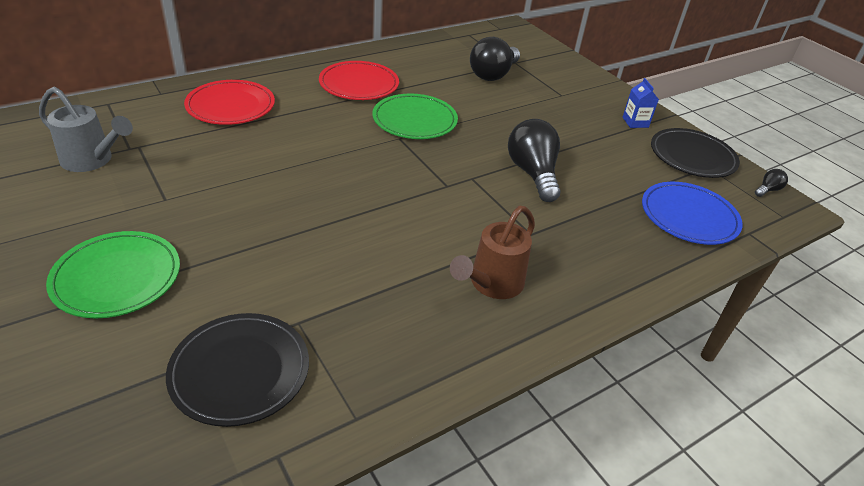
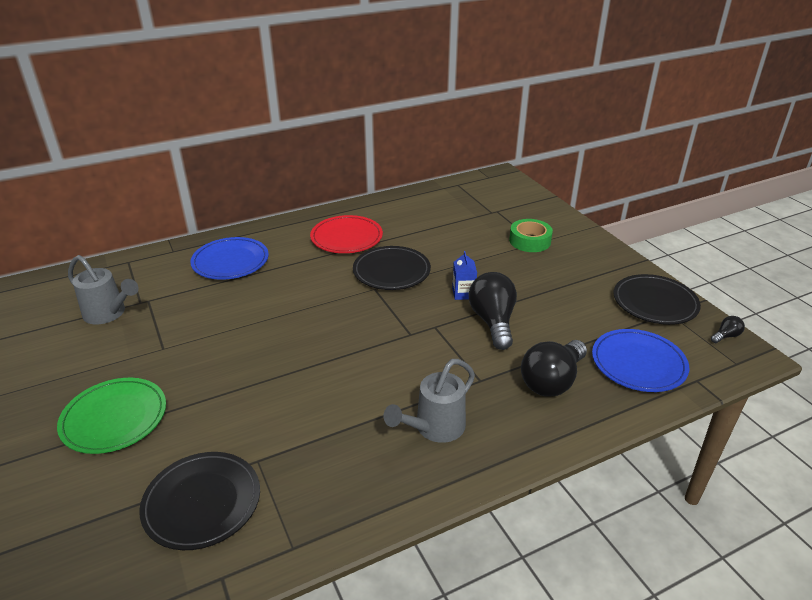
camera: 10 degrees right, 5 degrees down
red plate [184,80,275,125] -> blue plate [190,237,269,280]
green plate [372,94,458,139] -> black plate [353,246,431,290]
brown watering can [450,206,535,299] -> grey watering can [383,359,475,443]
black light bulb [470,37,520,81] -> black light bulb moved to [521,340,587,397]
blue carton [622,78,659,128] -> blue carton moved to [452,251,477,300]
none -> green tape [509,219,553,252]

